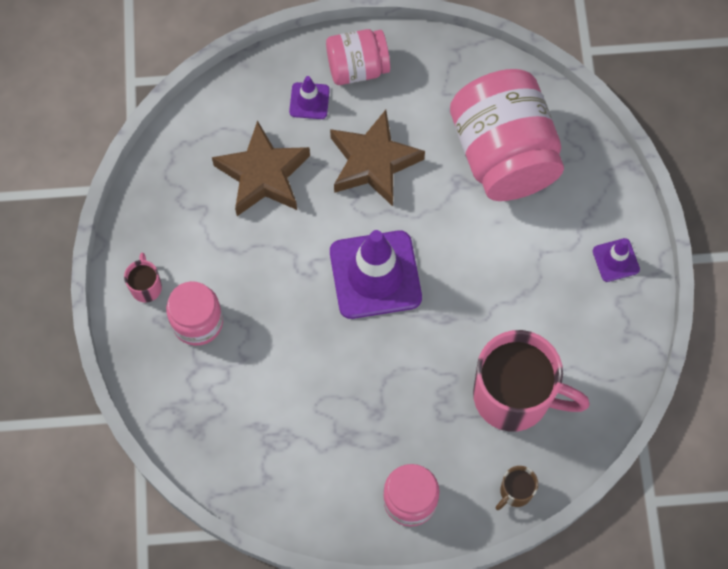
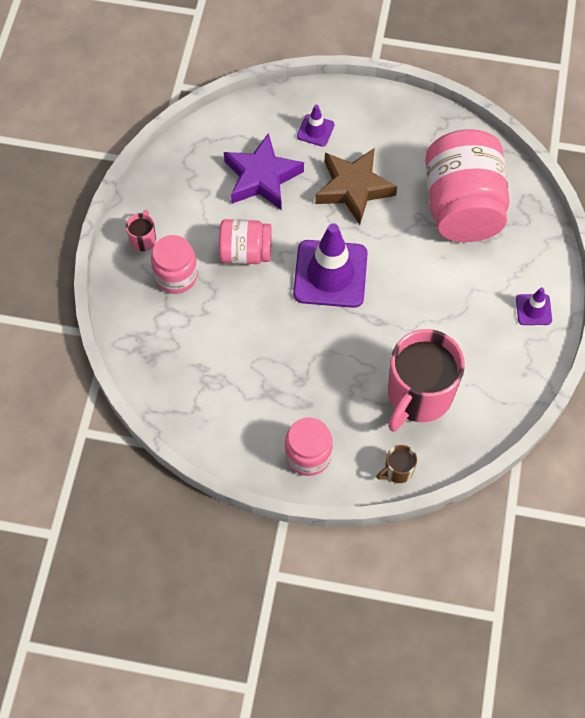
camera: 15 degrees right, 5 degrees down
brown star [212,120,310,216] -> purple star [224,133,304,210]
pink jar [326,29,390,85] -> pink jar moved to [219,219,272,264]
pink mug [473,330,590,432] -> pink mug turned 90 degrees clockwise [388,329,465,432]

